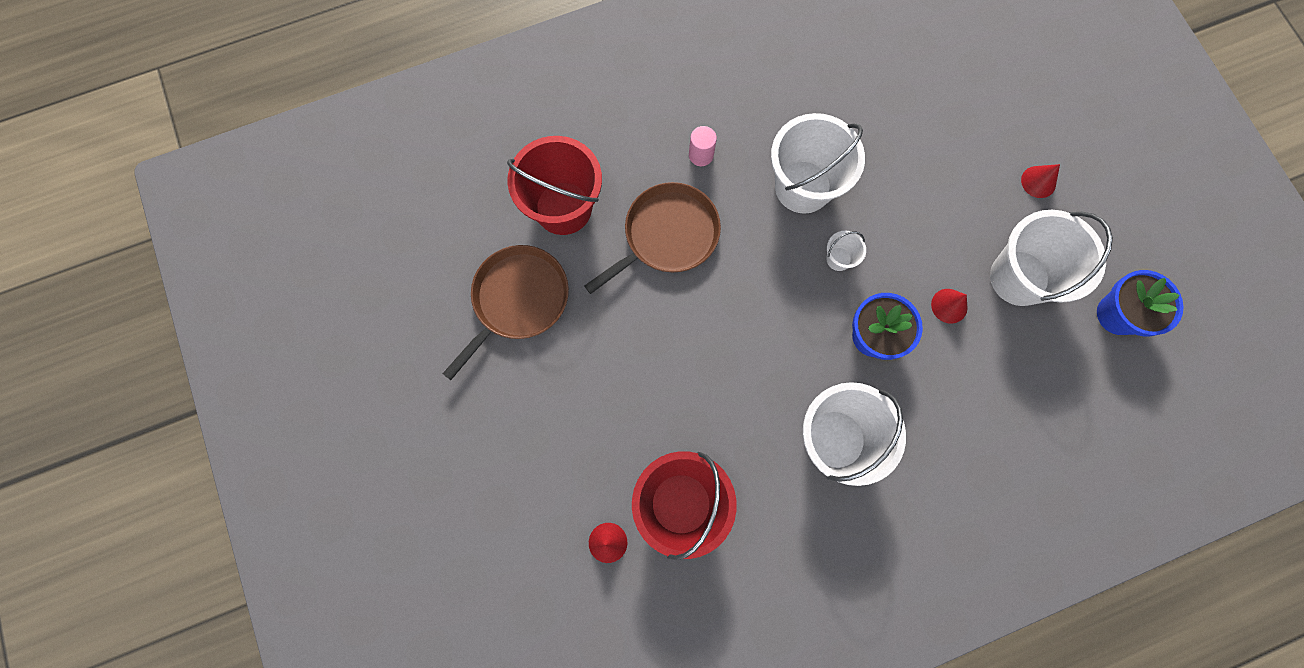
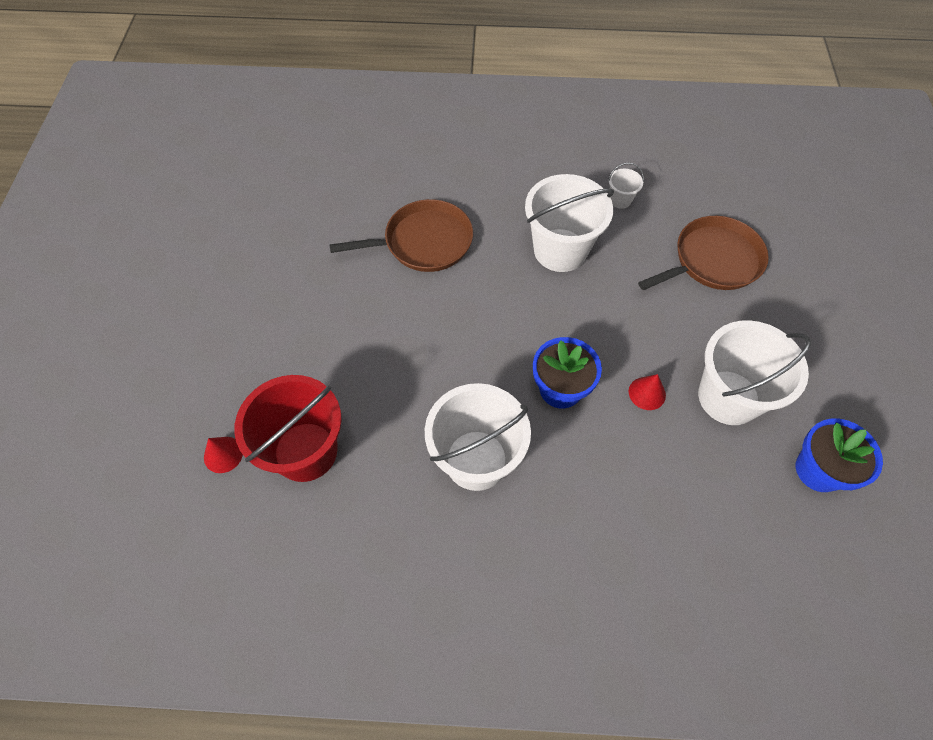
camera: 25 degrees right, 15 degrees down
brown pan [442,245,569,380] -> brown pan moved to [638,216,769,290]
red bucket [507,136,602,235] -> none
pink cylinder [689,126,717,166] -> none
white bucket [826,231,866,271] -> white bucket moved to [608,162,644,209]
red cone [1021,164,1060,198] -> none

